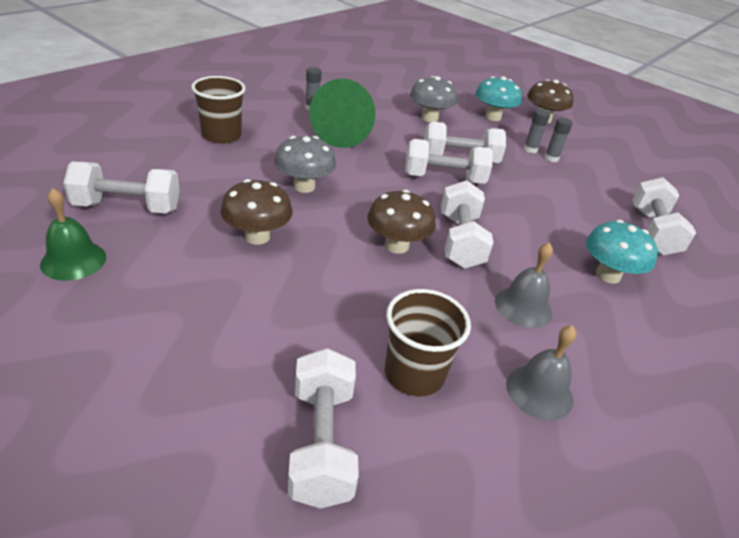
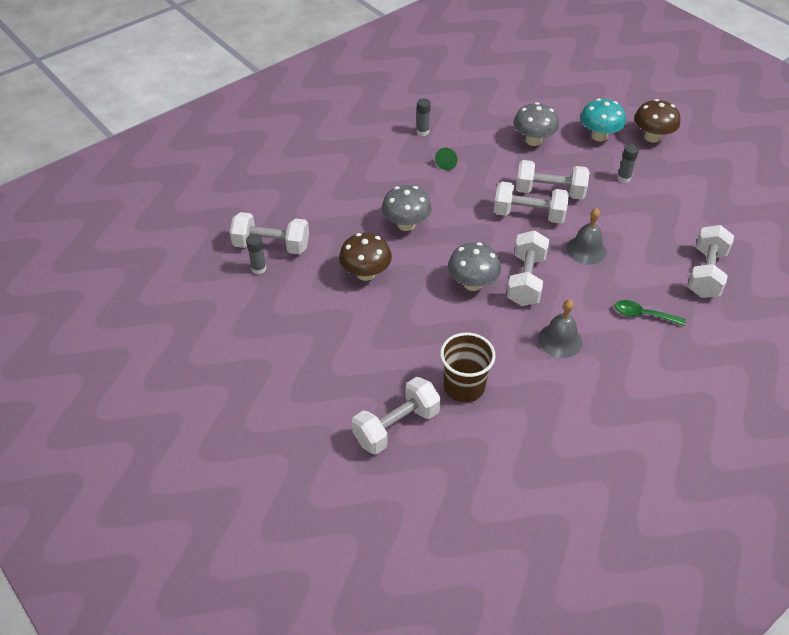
camera: 15 degrees right, 10 degrees up
green bell [40,188,106,281] -> none
brown cup [191,76,246,144] -> none
white dumbbell [288,348,359,509] -> white dumbbell turned 45 degrees clockwise [352,377,441,454]
green cone [309,79,376,148] -> green cone [435,148,458,170], size x0.41
brown mushroom [367,190,436,254] -> grey mushroom [448,242,501,291]
grey bell [506,325,576,421] -> grey bell moved to [566,208,607,265]
grey glue stick [544,117,573,162] -> grey glue stick moved to [246,234,267,274]
turquoise mushroom [586,220,658,284] -> green spoon [614,300,686,326]

